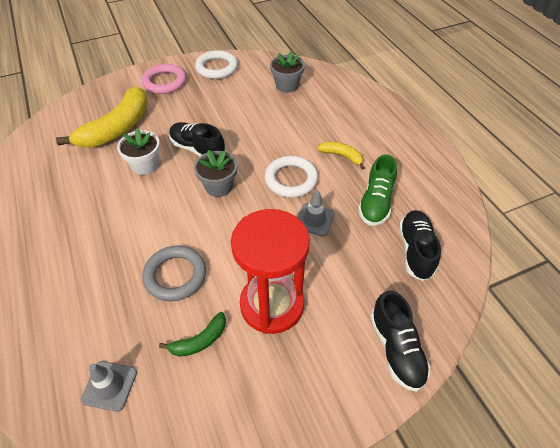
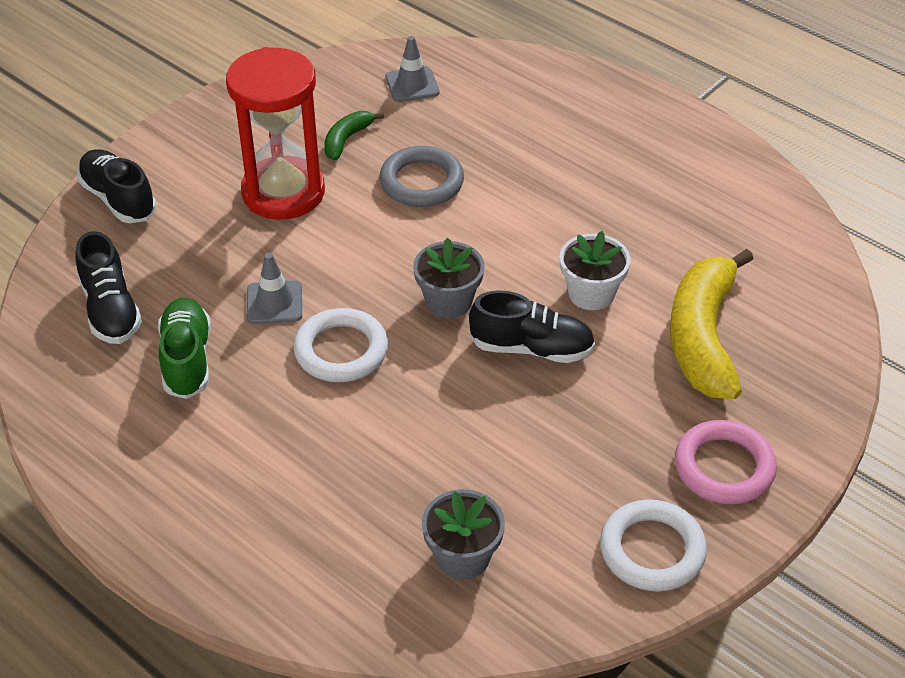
camera: 155 degrees right, 5 degrees down
yellow banana [317,142,365,170] -> none

